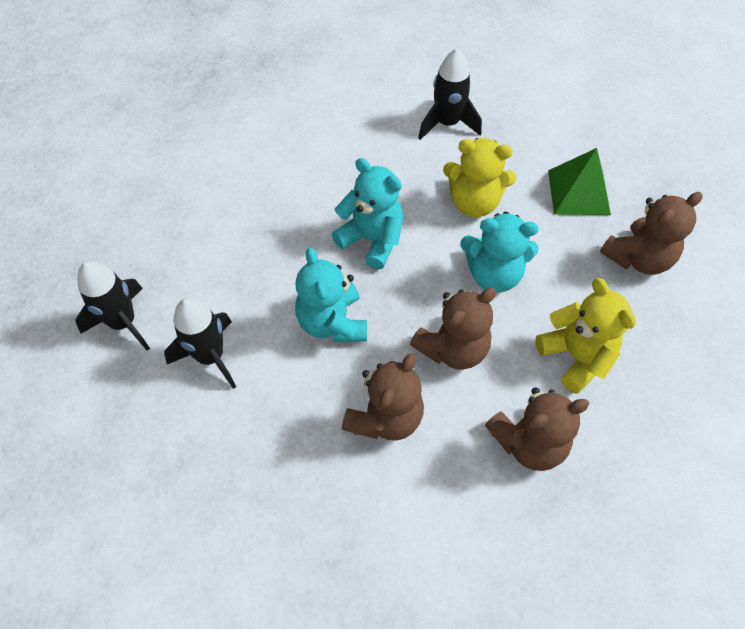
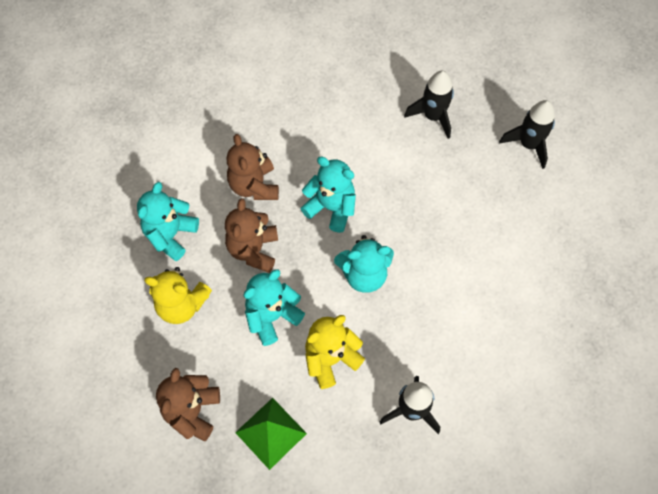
camera: 135 degrees right, 5 degrees up
black rocket [164,298,236,389] -> black rocket moved to [499,100,555,169]
brown teddy bear [485,387,590,471] -> turquoise teddy bear [137,182,199,261]

